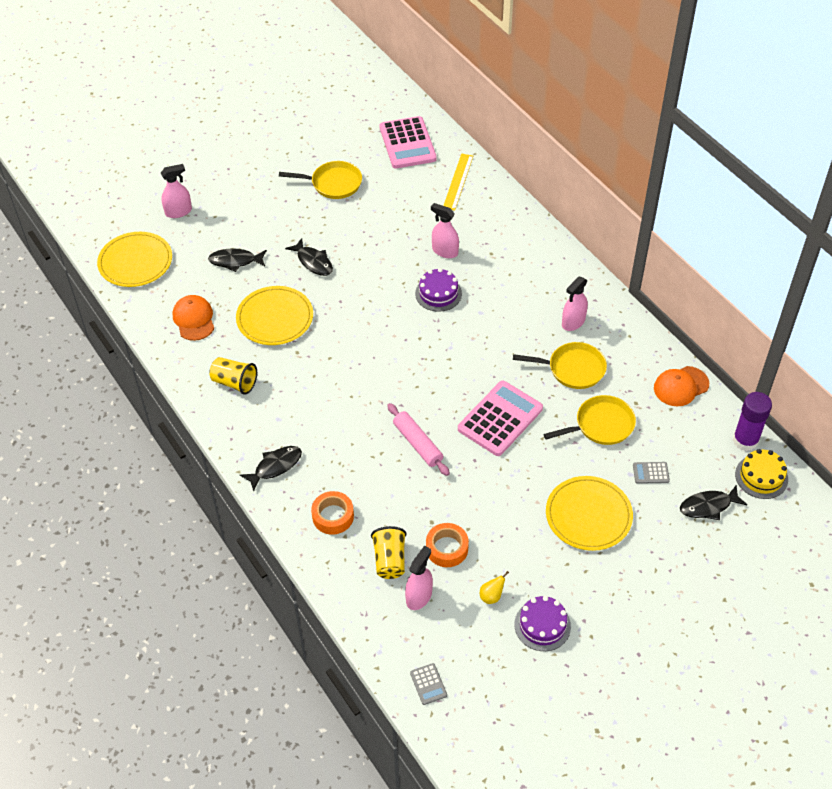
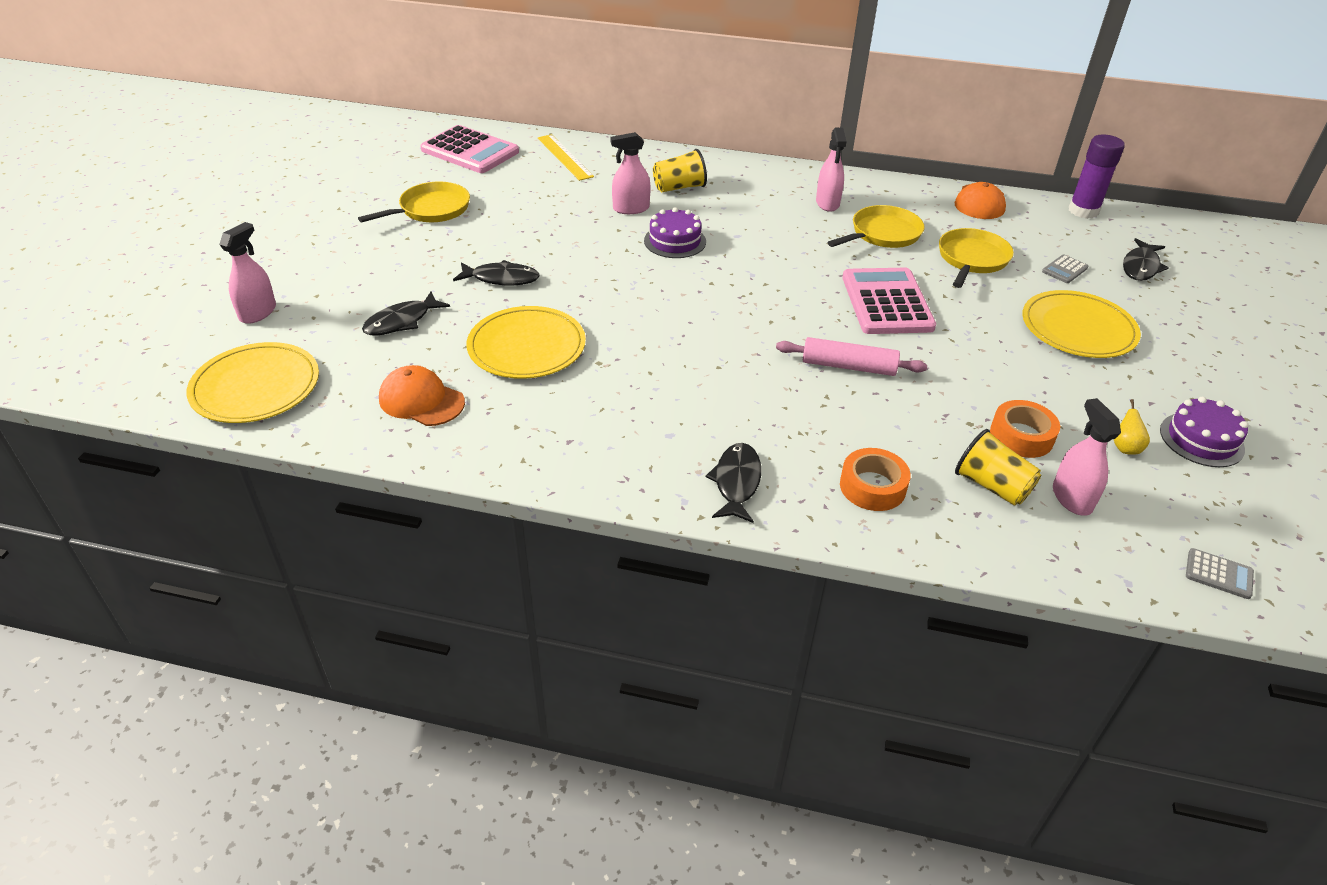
camera: 45 degrees left, 10 degrees down
yellow cup [209,357,257,395] -> yellow cup moved to [653,149,707,192]
yellow cake [735,449,788,499] -> none

